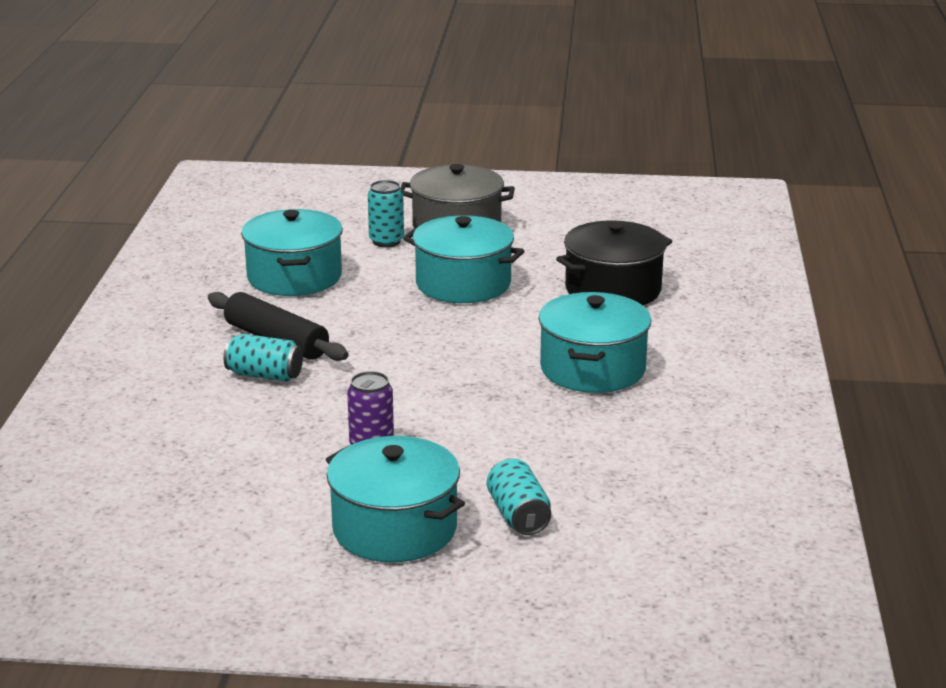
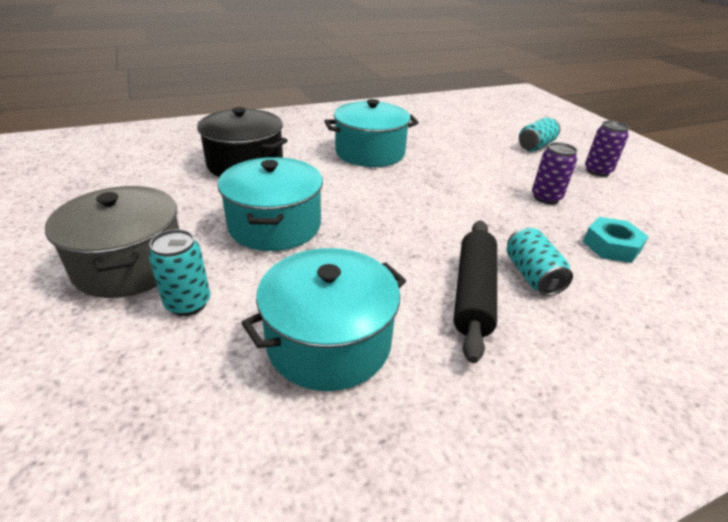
camera: 120 degrees left, 10 degrees up
turquoise pot [326,436,465,563] -> purple can [585,121,629,177]
none -> turquoise nut [583,217,649,263]

